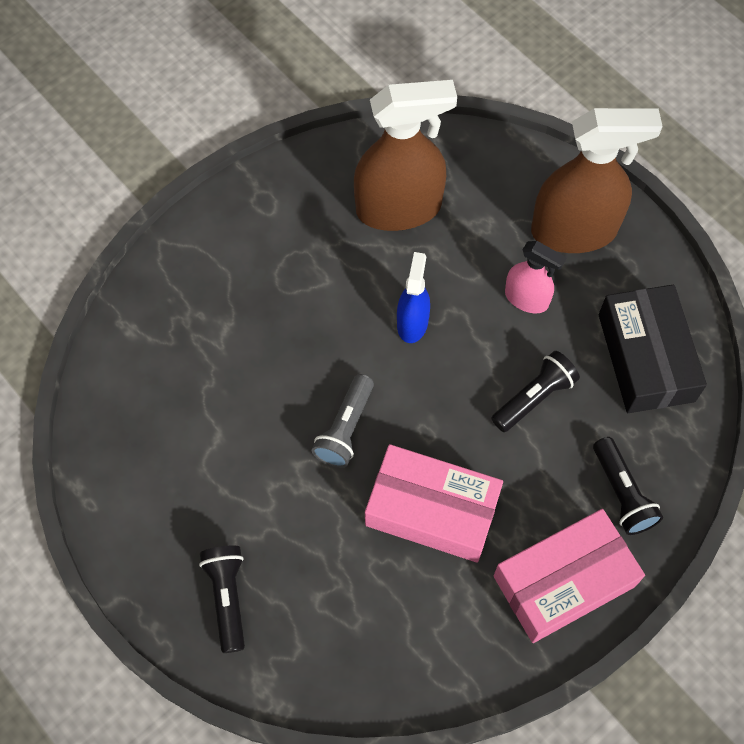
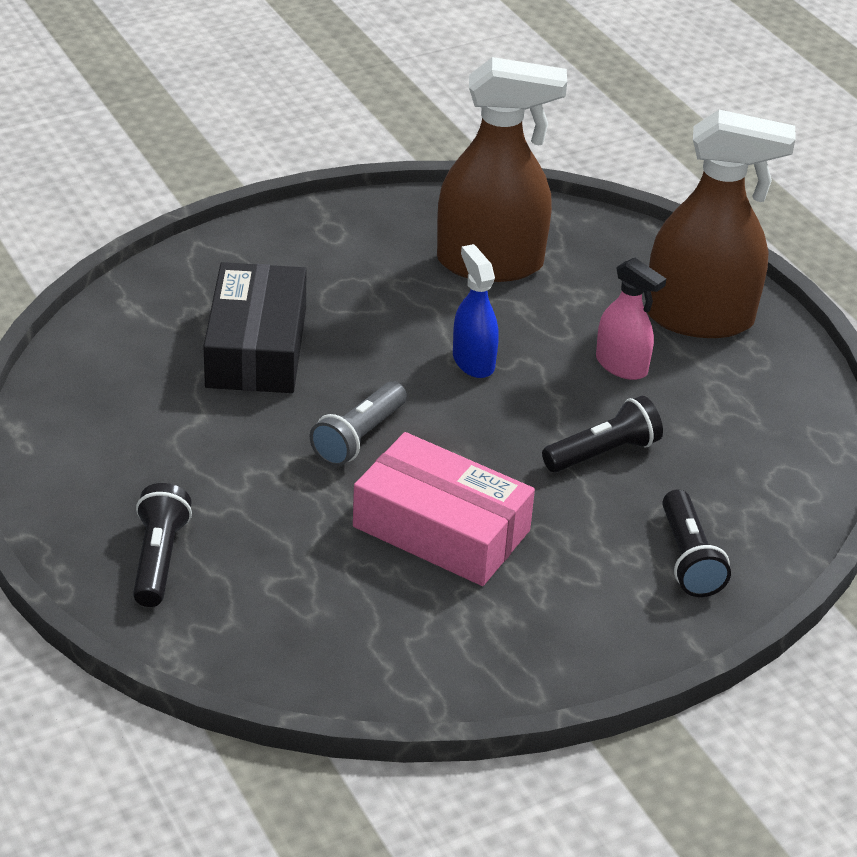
camera: 10 degrees right, 25 degrees down
blue spray bottle [397,252,430,343] -> blue spray bottle turned 45 degrees counterclockwise [453,244,499,378]
pink box [494,509,645,643] -> none
black box [599,285,707,413] -> black box moved to [203,262,306,393]

